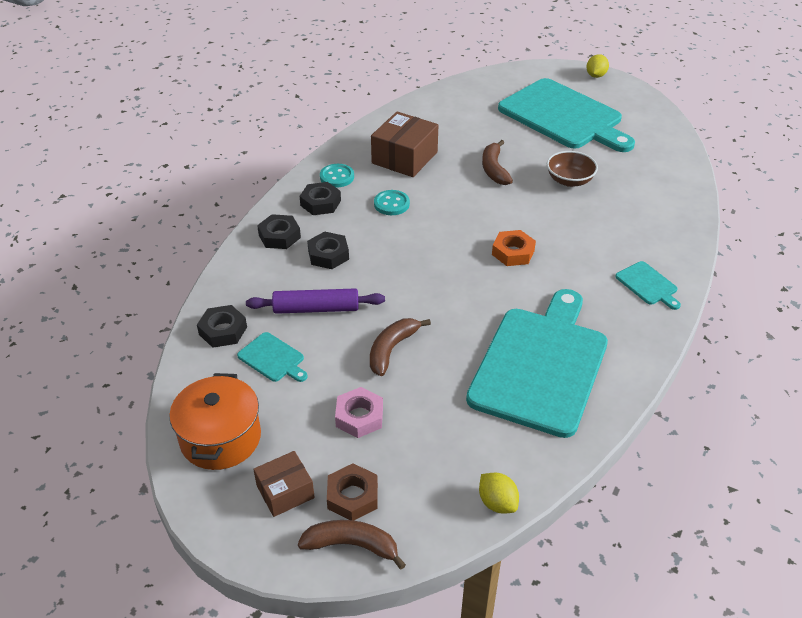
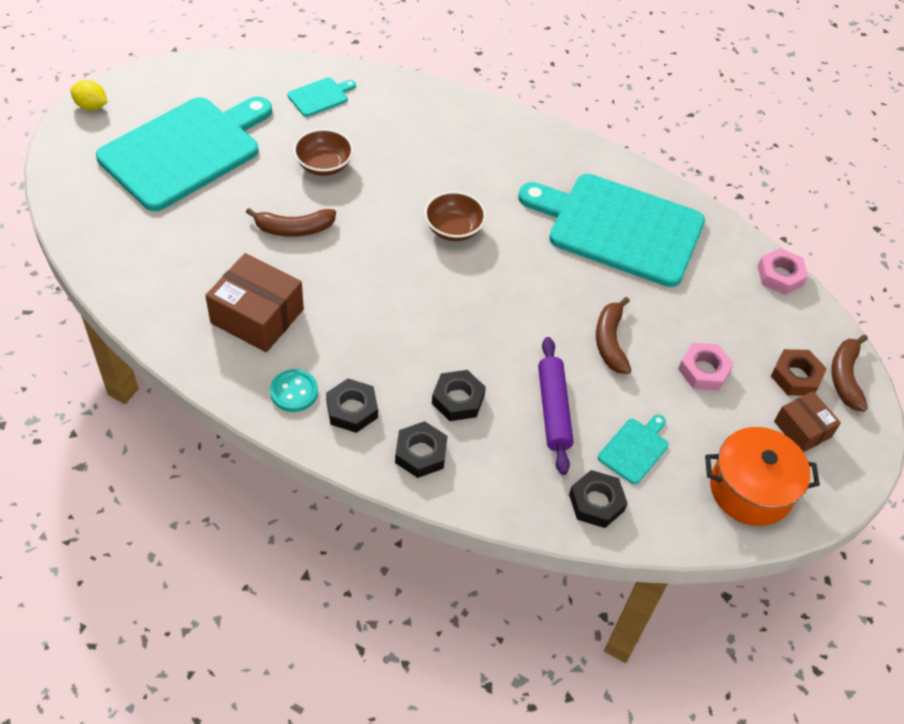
camera: 95 degrees left, 10 degrees up
brown banana [370,318,431,376] -> brown banana turned 60 degrees clockwise [596,297,631,374]
turquoise button [374,190,410,215] -> none
yellow lemon [479,473,519,513] -> pink nut [758,248,808,295]
orange nut [492,230,536,266] -> brown bowl [424,191,486,241]
turquoise cutting board [615,261,681,310] -> turquoise cutting board moved to [288,77,356,117]

